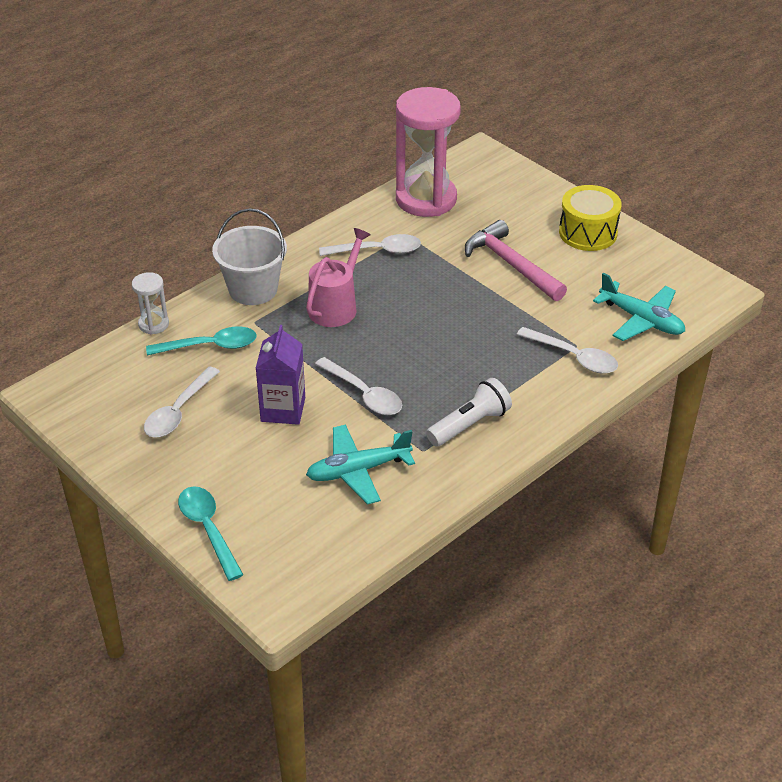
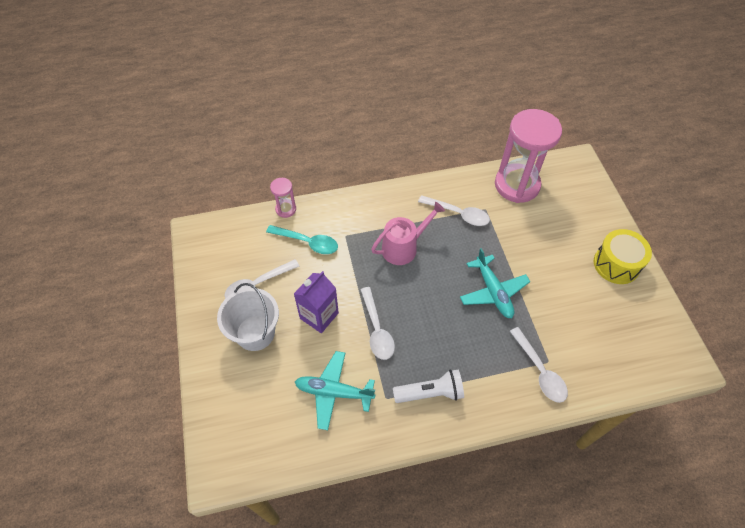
camera: 30 degrees right, 15 degrees up
white hourglass [132,272,169,335] -> pink hourglass [270,178,296,218]
turquoise spoon [178,486,244,581] -> none
white bucket [212,208,287,305] -> white bucket moved to [217,283,279,351]
pink hammer [465,220,567,301] -> none
turquoise plane [593,273,685,341] -> turquoise plane moved to [460,248,530,318]

